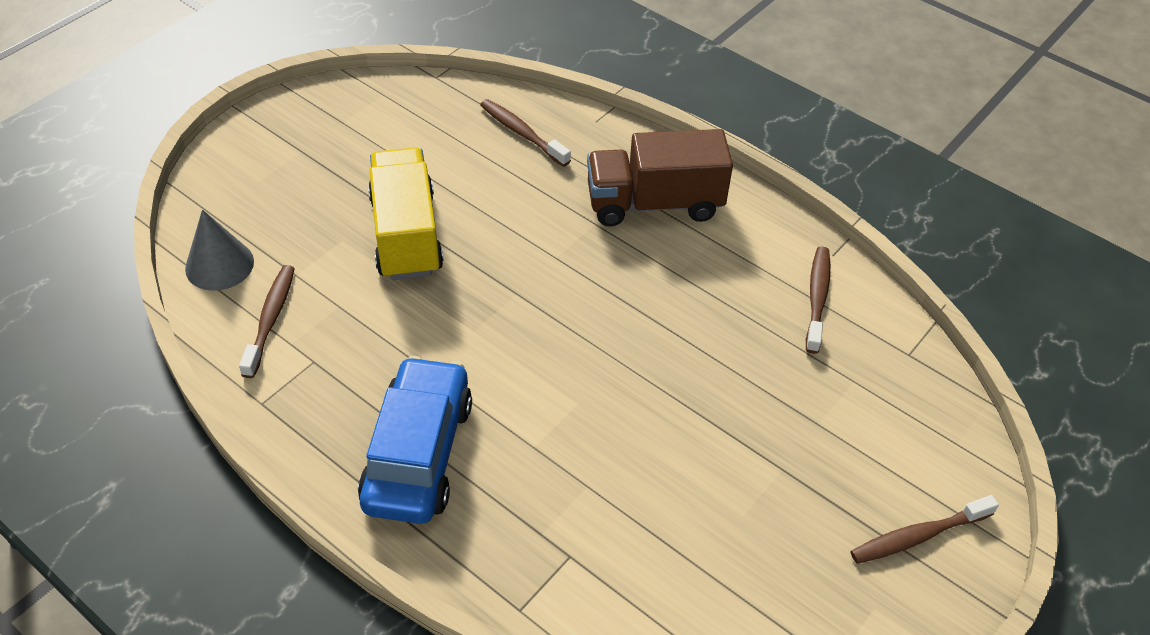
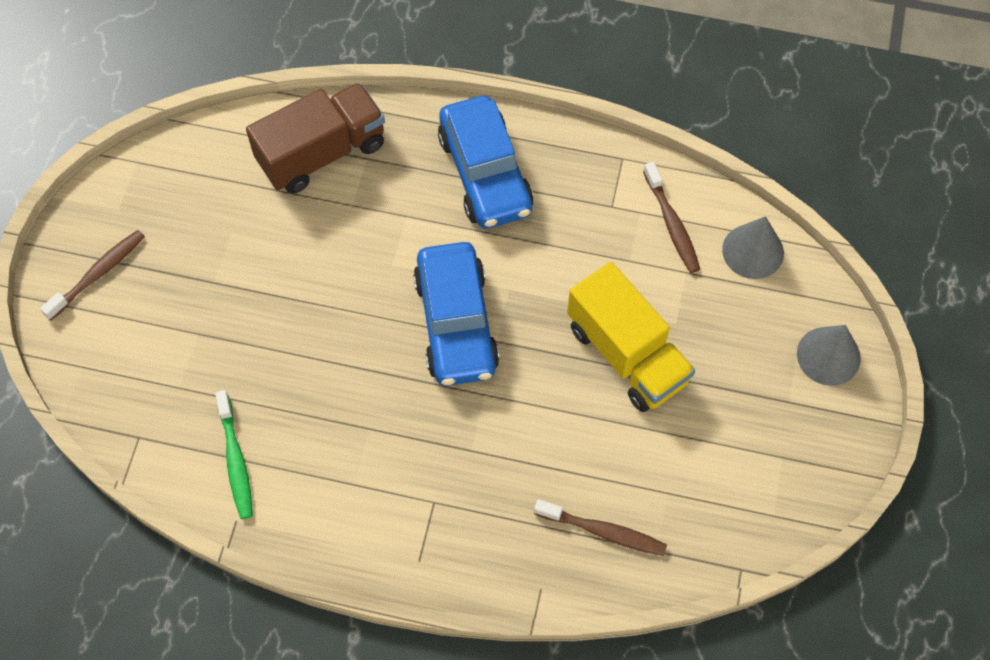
camera: 155 degrees right, 15 degrees up
brown truck [587,129,733,227] -> brown truck moved to [246,83,385,194]
brown toothbrush [806,246,830,354] -> green toothbrush [215,390,253,519]
none -> blue car [413,242,500,386]
none -> grey cone [797,325,861,385]

